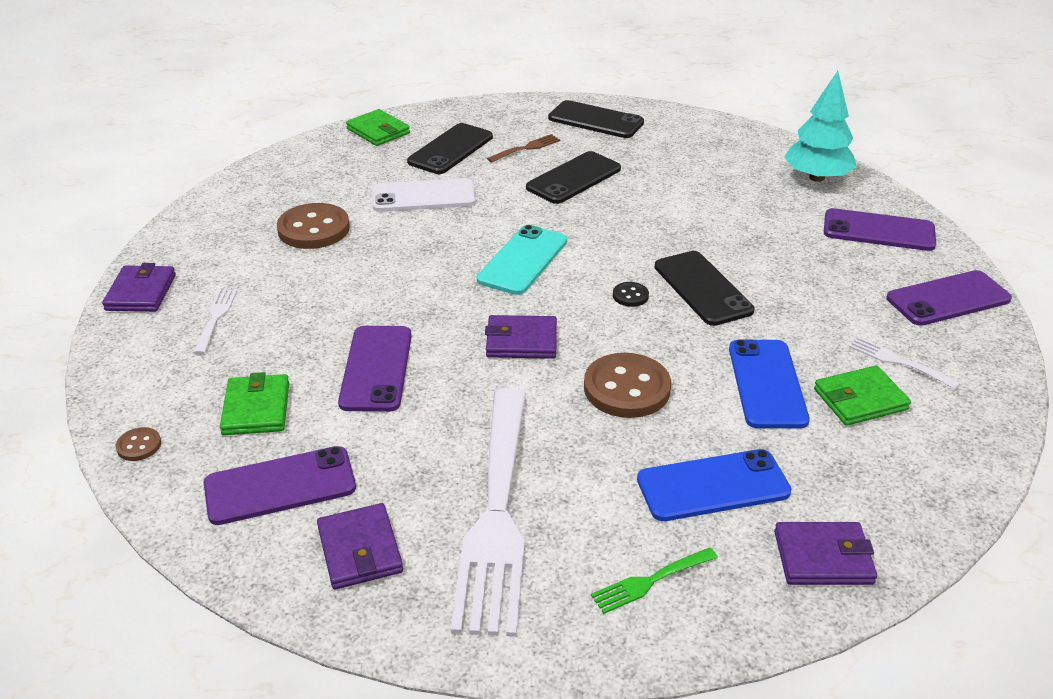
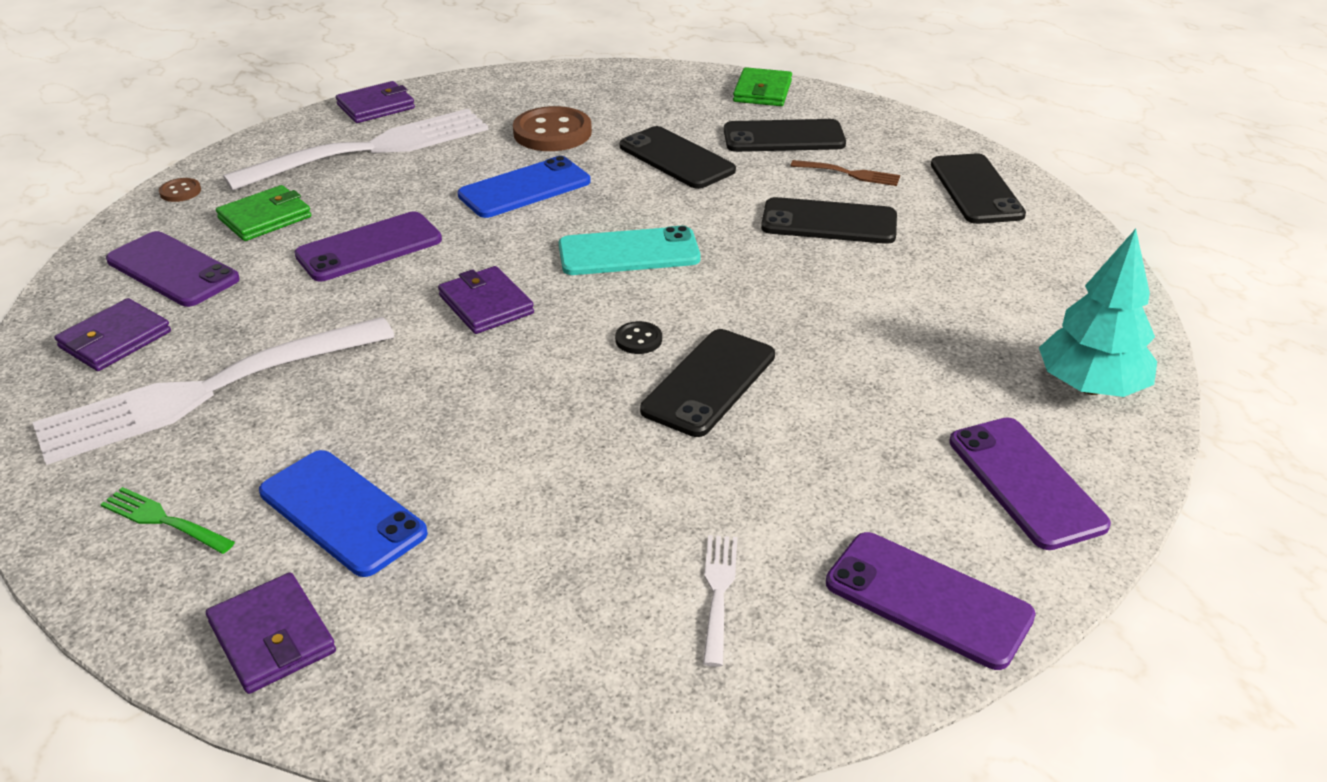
camera: 55 degrees right, 0 degrees up
white fork [193,290,237,354] -> white fork [223,109,488,191], size x2.50
white phone [372,178,476,212] -> black phone [620,126,736,189]
brown button [584,353,671,418] -> none
blue phone [729,339,810,428] -> blue phone moved to [458,156,591,218]
green wallet [814,365,911,426] -> none

